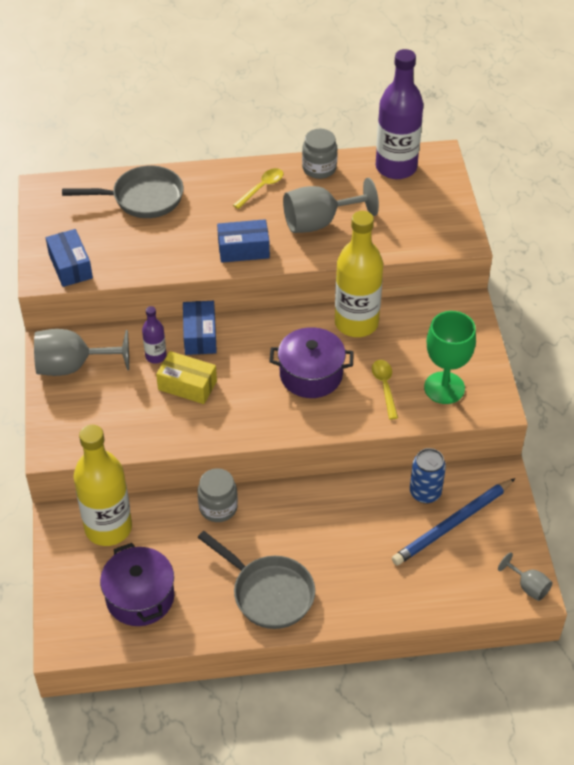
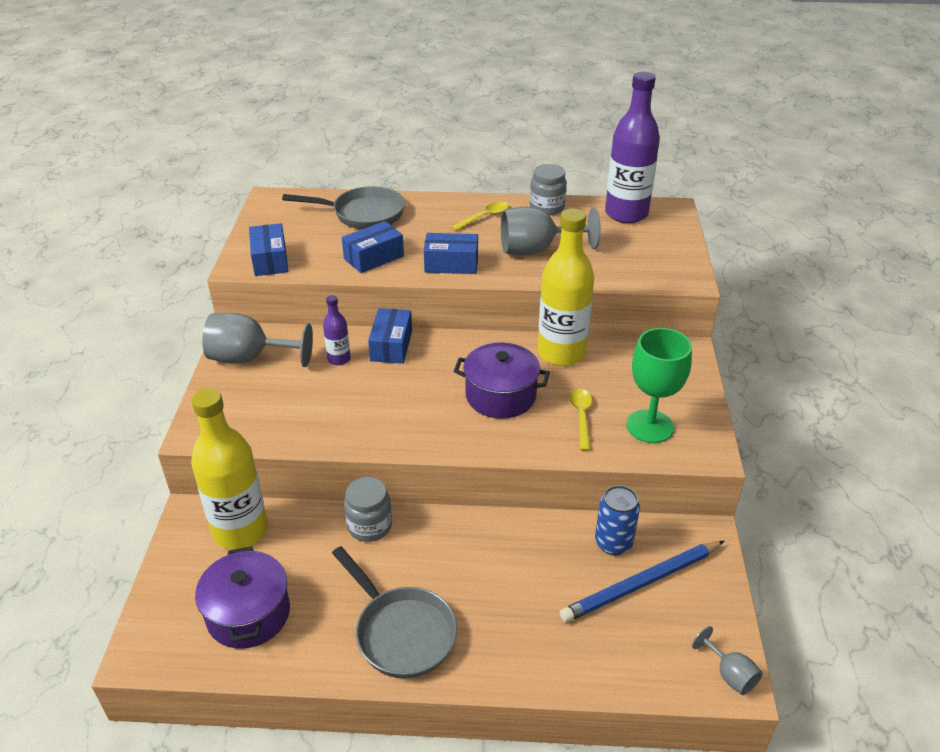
camera: 10 degrees right, 10 degrees down
yellow box [156,351,217,404] -> none
none -> blue box [342,221,404,273]

